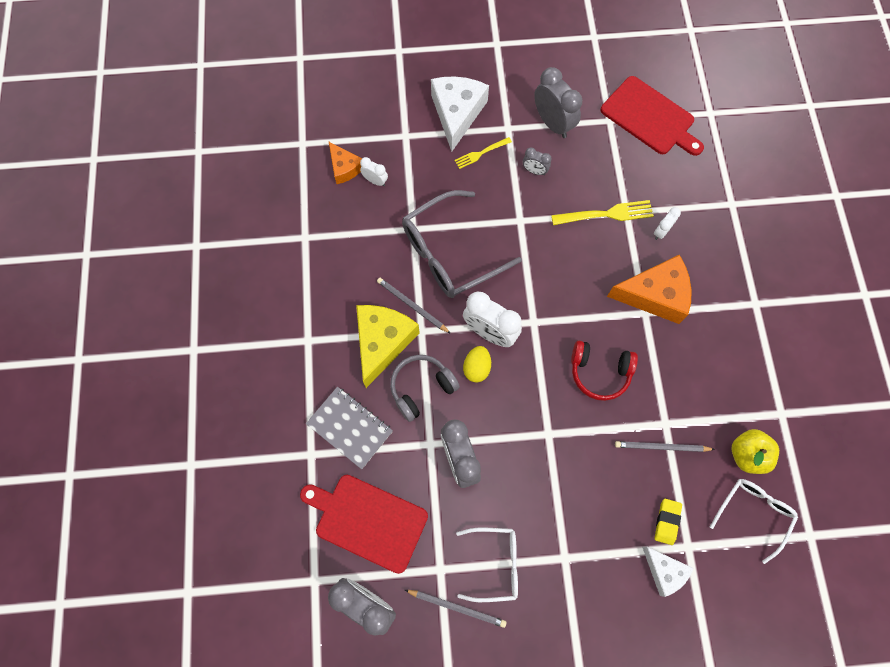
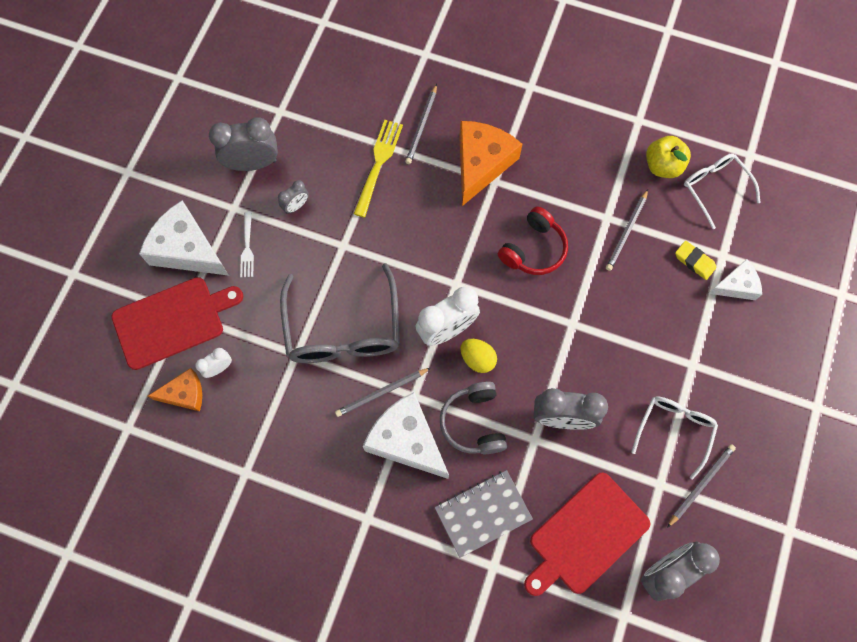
camera: 65 degrees left, 0 degrees up
yellow cheese [356,305,420,388] -> white cheese [362,392,449,479]
yellow fork [454,137,512,169] -> white fork [240,212,254,277]
red cutting board [601,76,704,156] -> red cutting board moved to [111,277,243,370]
white clock [654,207,681,240] -> grey pencil [405,84,437,164]

